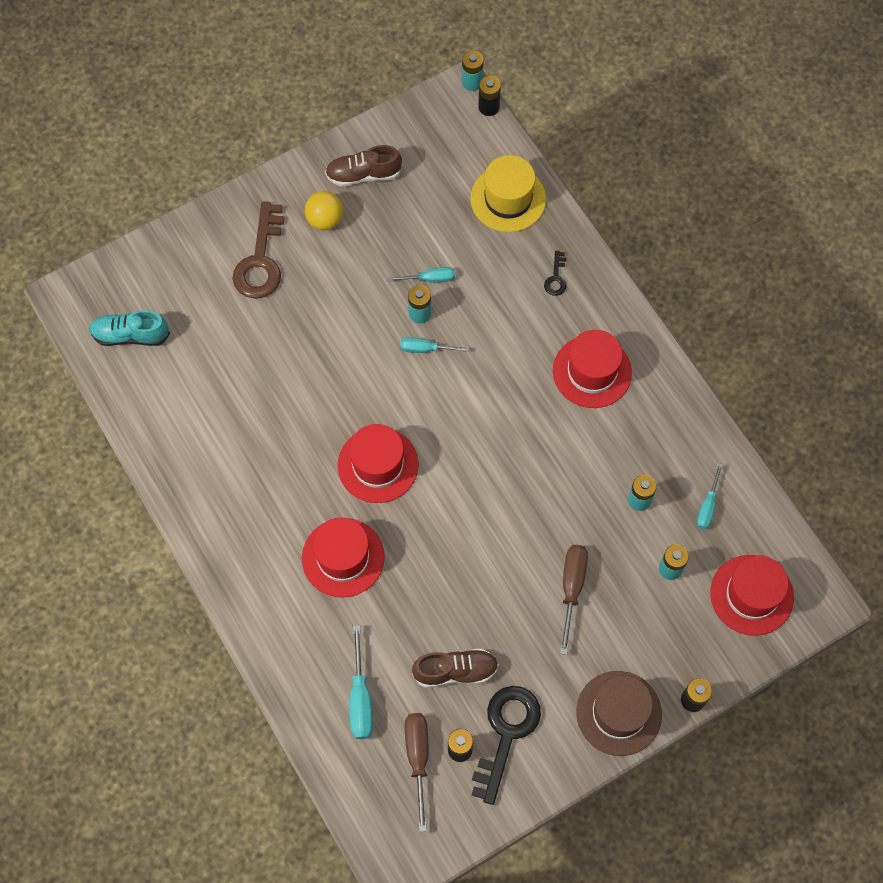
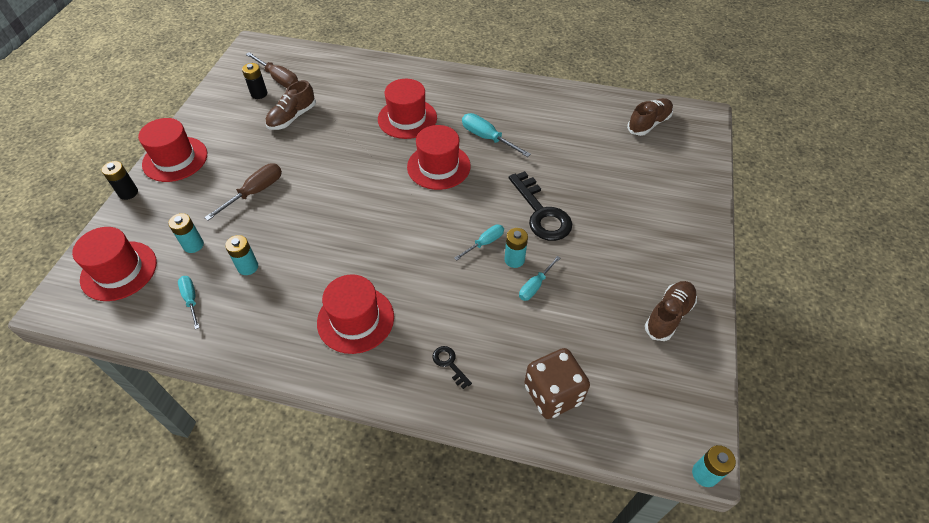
camera: 135 degrees right, 15 degrees down
turquoise shoe [89,310,170,346] -> brown shoe [627,98,673,136]
brown key [233,201,284,299] -> none
yellow ball [305,191,343,230] -> none
turquoise screwdriver [349,625,373,739] -> turquoise screwdriver moved to [462,113,531,157]
yellow hat [470,155,546,232] -> brown dice [524,348,590,419]
black key [472,686,541,805] -> black key moved to [509,171,572,241]
black battery [478,76,501,116] -> none
brown screwdriver [560,545,588,655] -> brown screwdriver turned 105 degrees counterclockwise [204,163,282,221]
brown hat [576,671,662,756] -> red hat [138,118,207,182]

